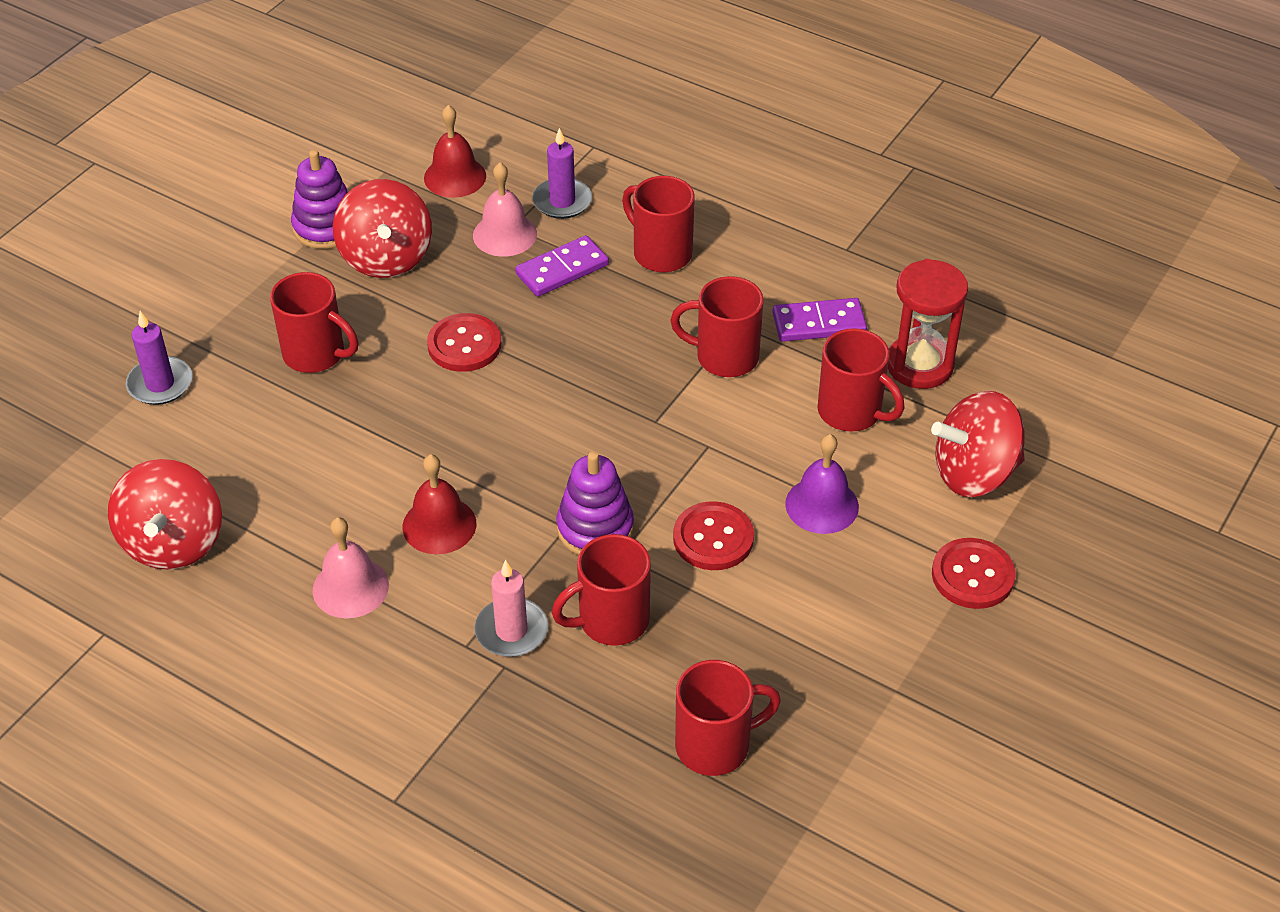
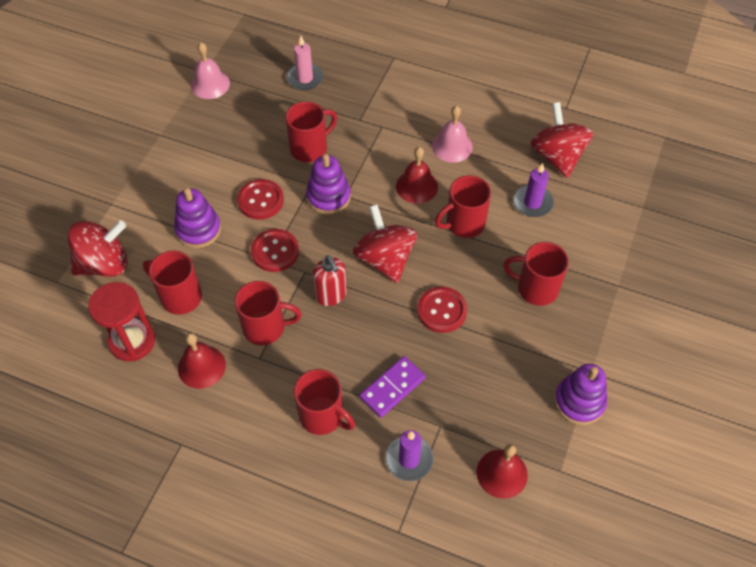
camera: 170 degrees right, 10 degrees up
purple candle [126,311,192,405] -> purple candle moved to [513,163,554,217]
red spinning top [333,179,432,278] -> red spinning top moved to [353,205,417,283]
pink bell [473,162,537,257] -> pink bell moved to [191,42,230,99]
pink candle [474,560,548,657] -> pink candle moved to [286,36,323,90]
red mug [675,660,781,776] -> red mug moved to [435,175,491,238]
purple domino [772,298,867,342] -> red bell [178,333,226,389]
purple bell [785,434,859,534] -> purple stacking toy [174,188,221,248]
red button [932,538,1016,609] -> red button moved to [251,229,299,272]
none -> red soap dispenser [313,255,347,306]

